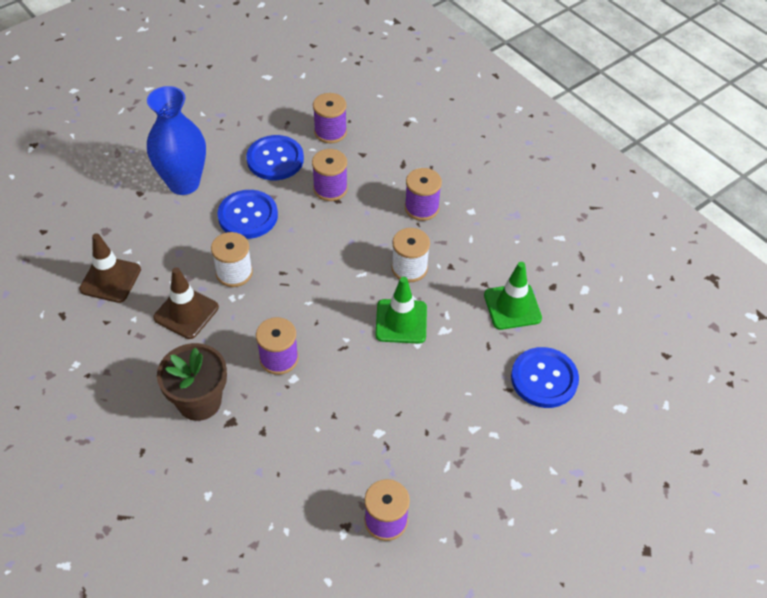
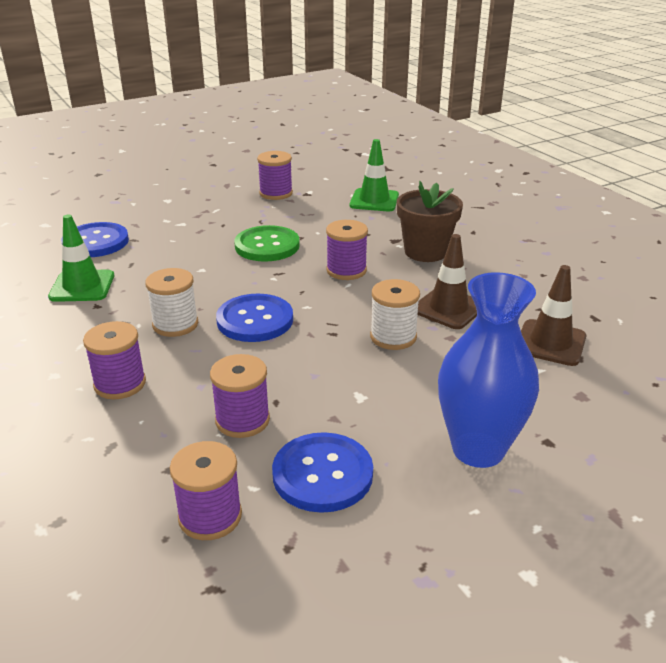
camera: 170 degrees left, 20 degrees down
blue button [217,190,278,239] -> blue button moved to [216,294,293,342]
green traffic cone [375,277,427,344] -> green traffic cone moved to [350,139,399,211]
none -> green button [234,225,300,262]

